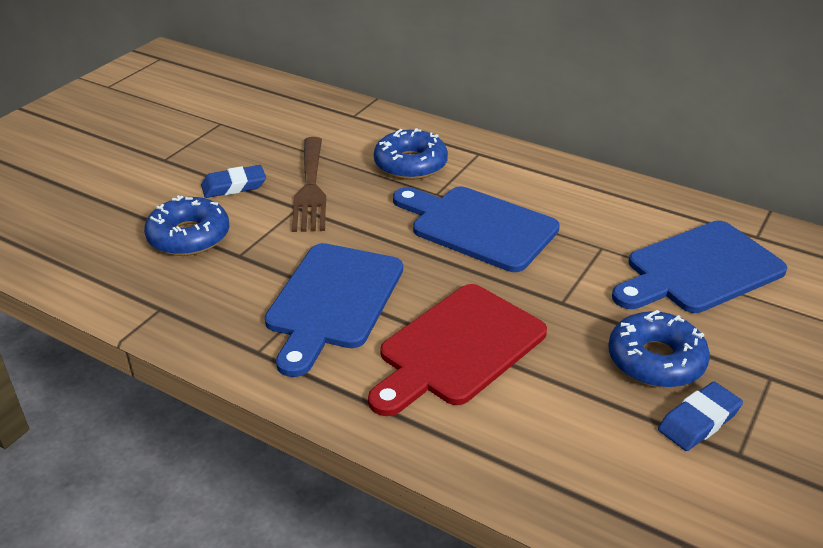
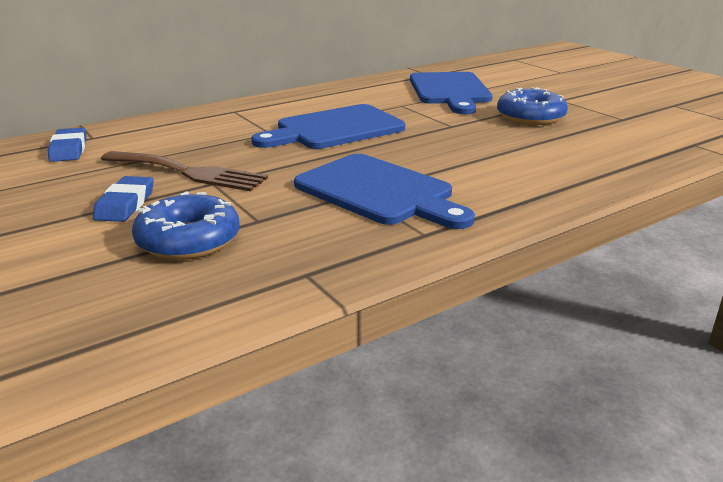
camera: 65 degrees left, 10 degrees down
red cutting board [368,284,547,416] -> none
blue donut [374,128,448,180] -> none
blue eraser [658,382,743,451] -> blue eraser moved to [48,127,86,162]

